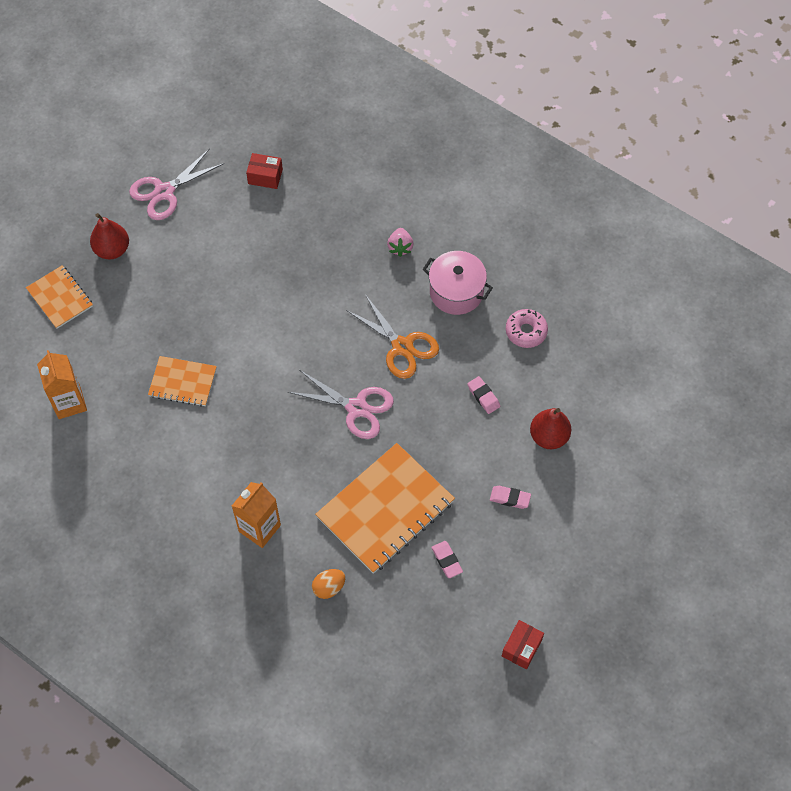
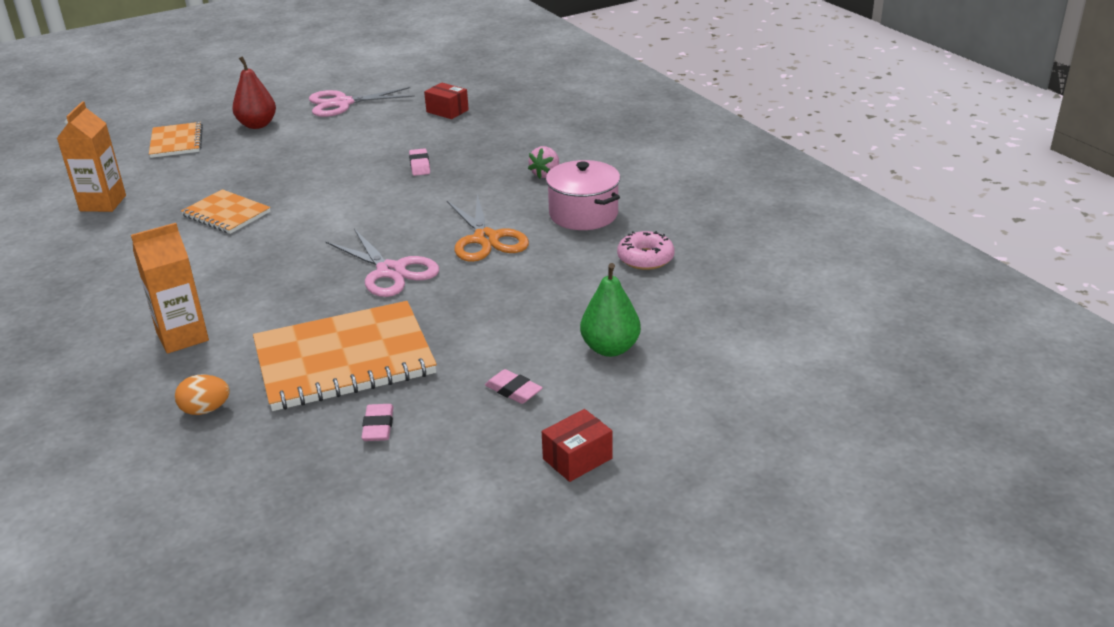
camera: 25 degrees right, 30 degrees down
pink eraser [467,376,500,414] -> pink eraser moved to [409,148,430,176]
red box [502,620,544,669] -> red box moved to [542,409,612,482]
red pear [530,408,571,449] -> green pear [580,263,641,357]

